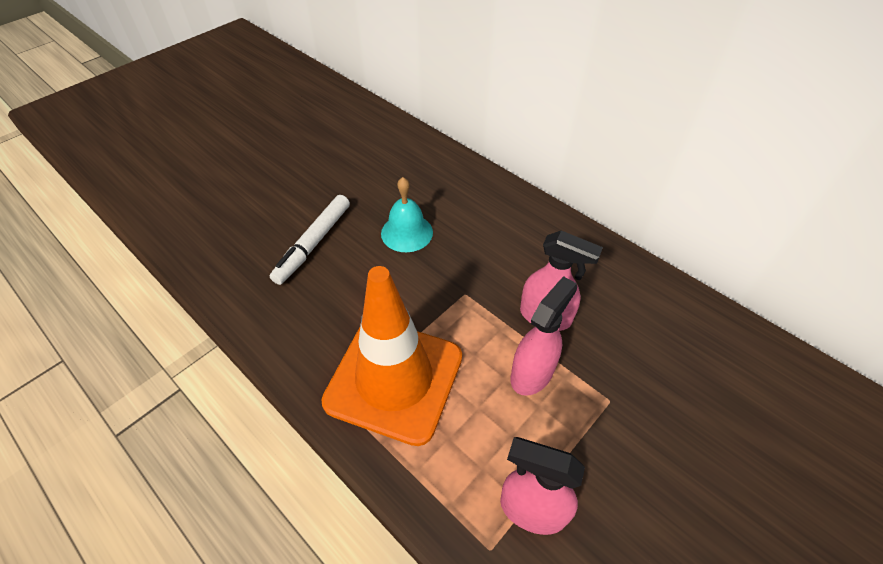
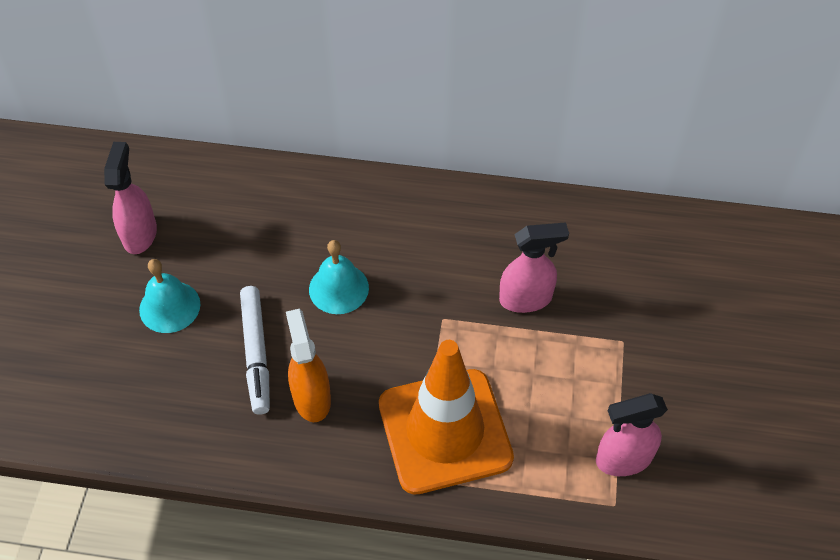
camera: 35 degrees left, 5 degrees up
pink spray bottle [511,276,577,396] -> pink spray bottle moved to [104,142,157,254]
none -> turquoise bell [139,259,200,333]
none -> orange spray bottle [286,309,331,422]

